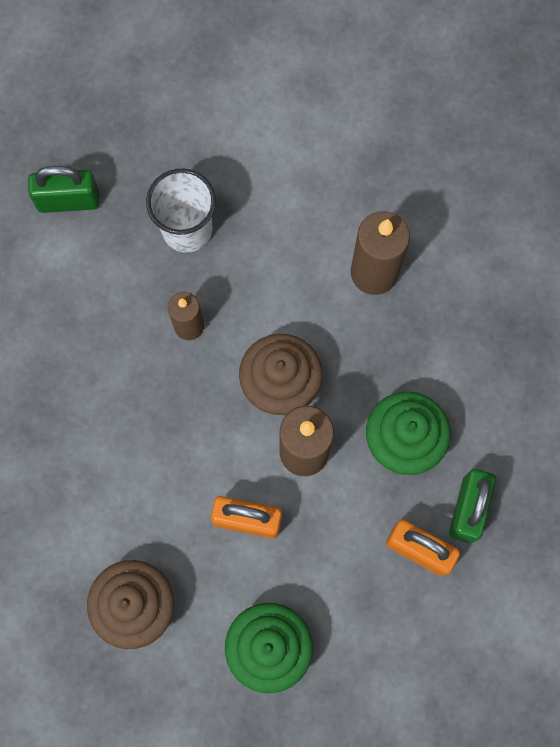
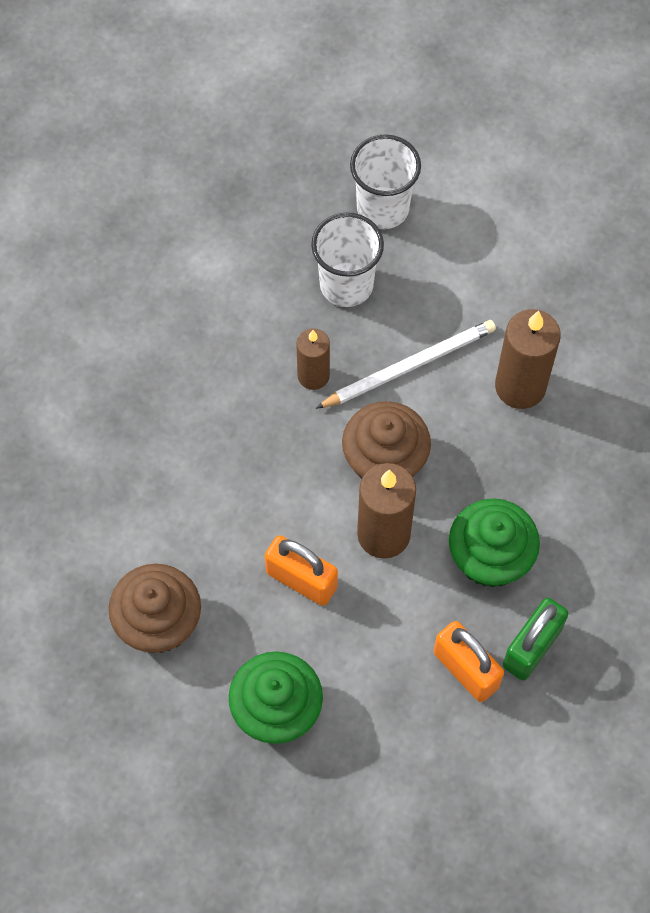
camera: 20 degrees right, 10 degrees down
green padlock [28,166,99,213] -> none
none -> white pencil [316,320,496,409]
none -> white cup [350,134,421,229]

